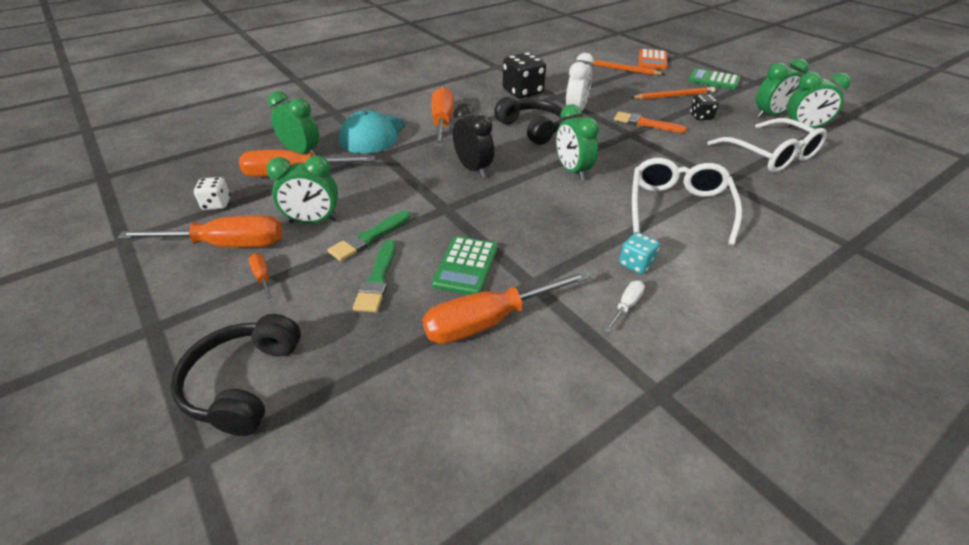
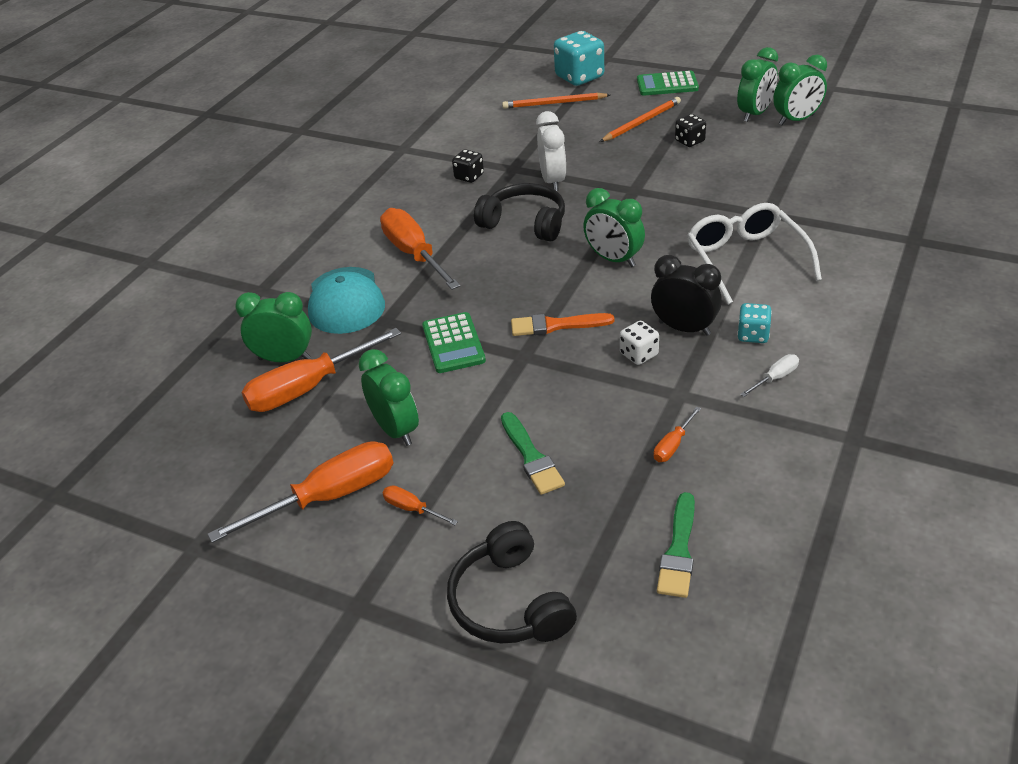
camera: 25 degrees left, 0 degrees up
white dice [194,177,230,210] -> white dice moved to [620,321,659,365]
green clock [267,155,338,223] -> green clock turned 90 degrees counterclockwise [358,349,419,446]
green brush [327,211,410,261] -> green brush moved to [657,492,695,598]
orange screwdriver [422,271,590,344] -> orange screwdriver [654,406,701,462], size x0.45
green calculator [432,236,498,295] -> green calculator moved to [422,312,486,373]
black clock [453,103,494,177] -> black clock moved to [651,255,722,336]
black dice [503,53,546,99] -> black dice [452,149,484,183], size x0.54
white screwdriver [604,281,645,332] -> white screwdriver turned 45 degrees clockwise [740,354,799,397]
orange brush [614,112,687,133] -> orange brush moved to [511,313,614,336]
orange calculator [638,49,667,69] -> turquoise dice [554,31,604,86]
white glasses [707,118,827,173] -> none

